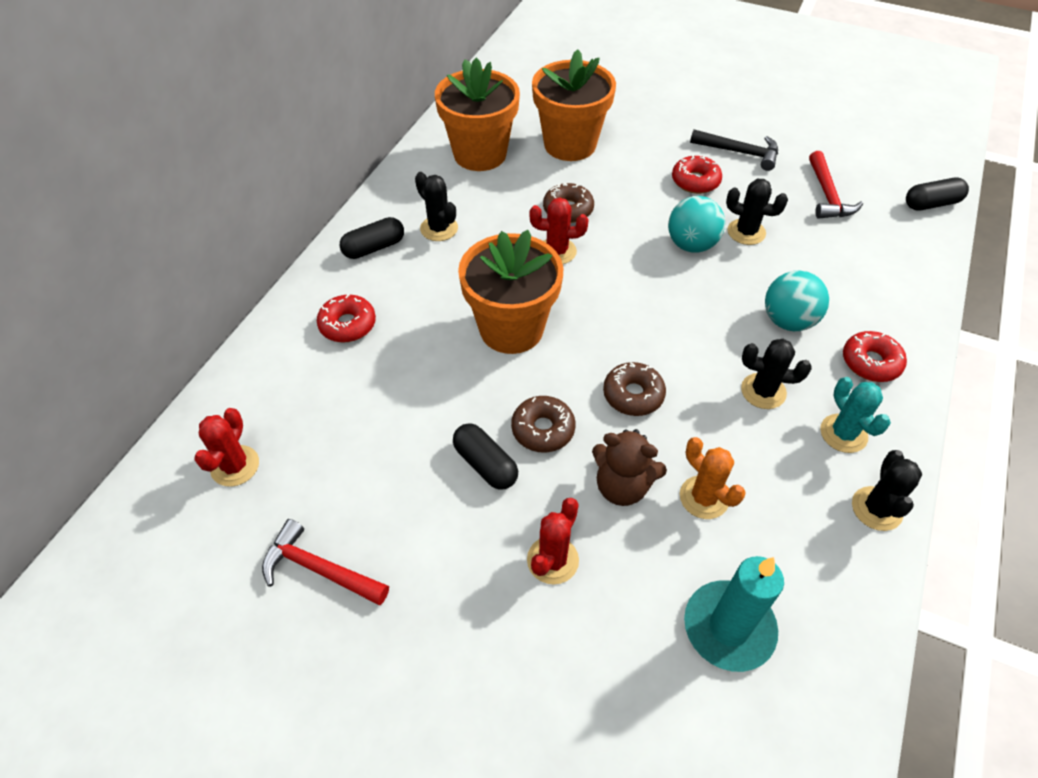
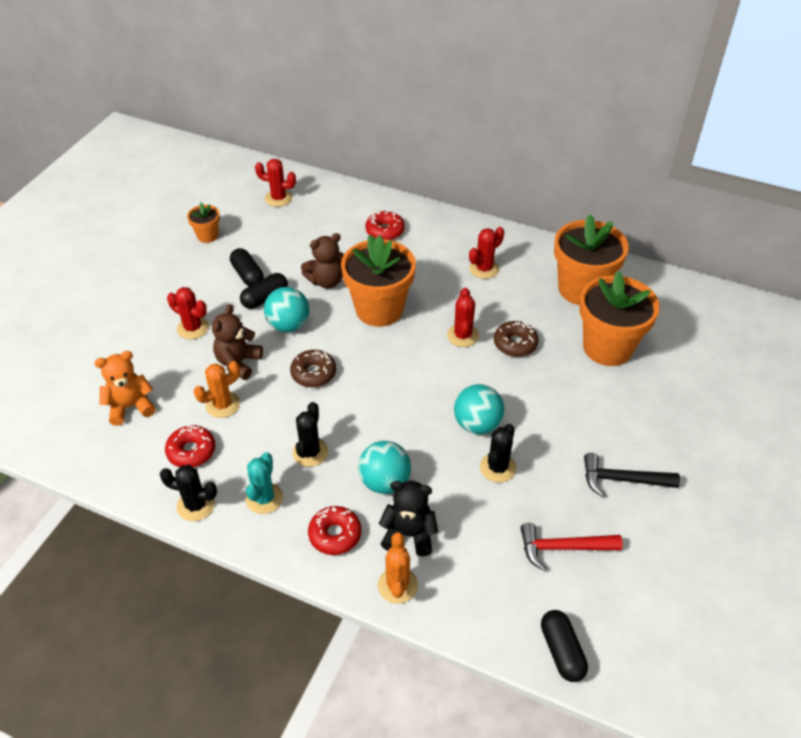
camera: 90 degrees right, 5 degrees down
red hammer [262,519,389,605] -> orange flower pot [187,202,220,243]
black capsule [340,217,404,259] -> black capsule moved to [230,248,264,286]
black cactus [415,172,458,241] -> red cactus [469,227,504,279]
brown donut [511,396,575,453] -> turquoise ball [264,287,309,332]
red donut [672,154,722,194] -> red donut moved to [165,425,215,467]
turquoise candle [684,556,784,672] -> orange teddy bear [94,351,156,426]
black hammer [690,129,778,171] -> black hammer turned 75 degrees clockwise [584,453,680,497]
turquoise cactus [820,377,891,453] -> turquoise cactus turned 60 degrees counterclockwise [246,452,283,514]
none -> brown teddy bear [301,233,344,288]
none -> black teddy bear [378,481,438,556]
none -> orange cactus [378,532,418,604]

